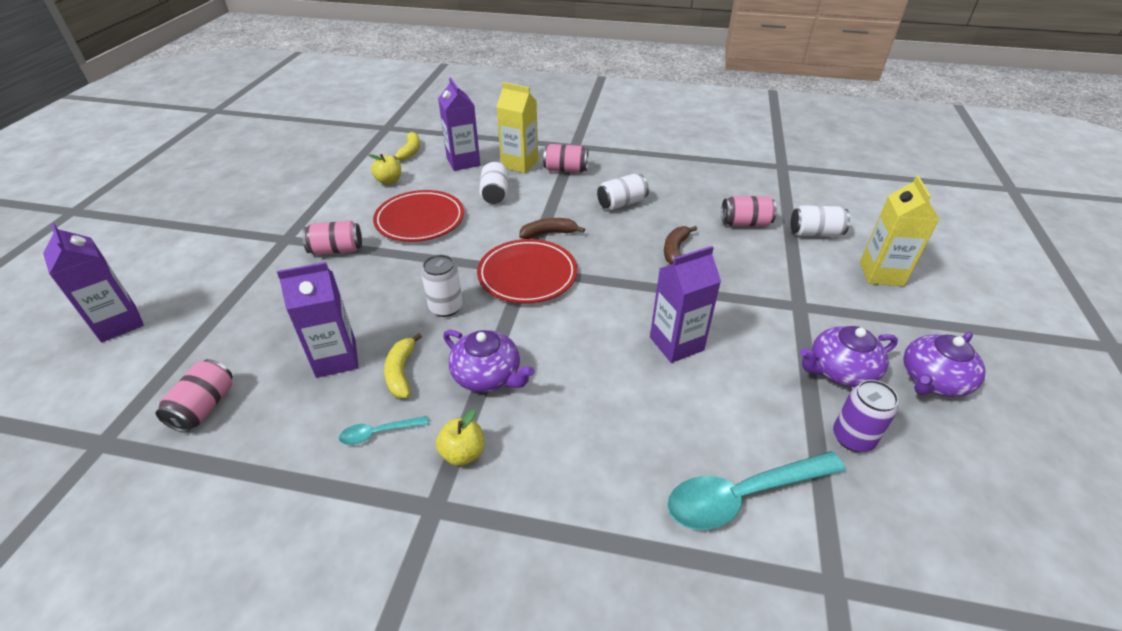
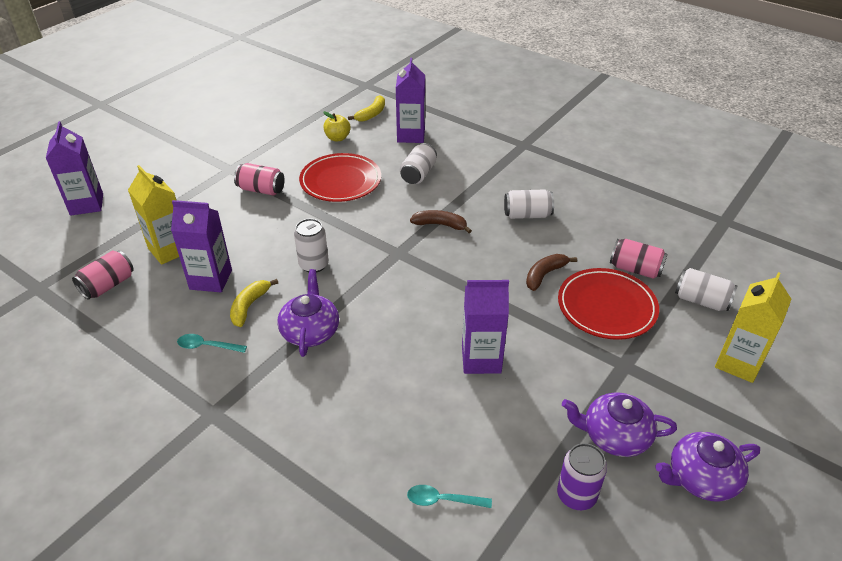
camera: 25 degrees right, 0 degrees up
yellow apple [436,409,484,466] -> none
purple teapot [443,330,534,392] -> purple teapot turned 150 degrees counterclockwise [277,269,339,357]
red plate [477,239,577,303] -> red plate moved to [558,268,659,340]
yellow carton [496,82,538,173] -> yellow carton moved to [128,165,179,265]
pink can [543,144,588,173] -> none
turquoise spoon [667,451,846,530] -> turquoise spoon [407,485,492,508], size x0.48

